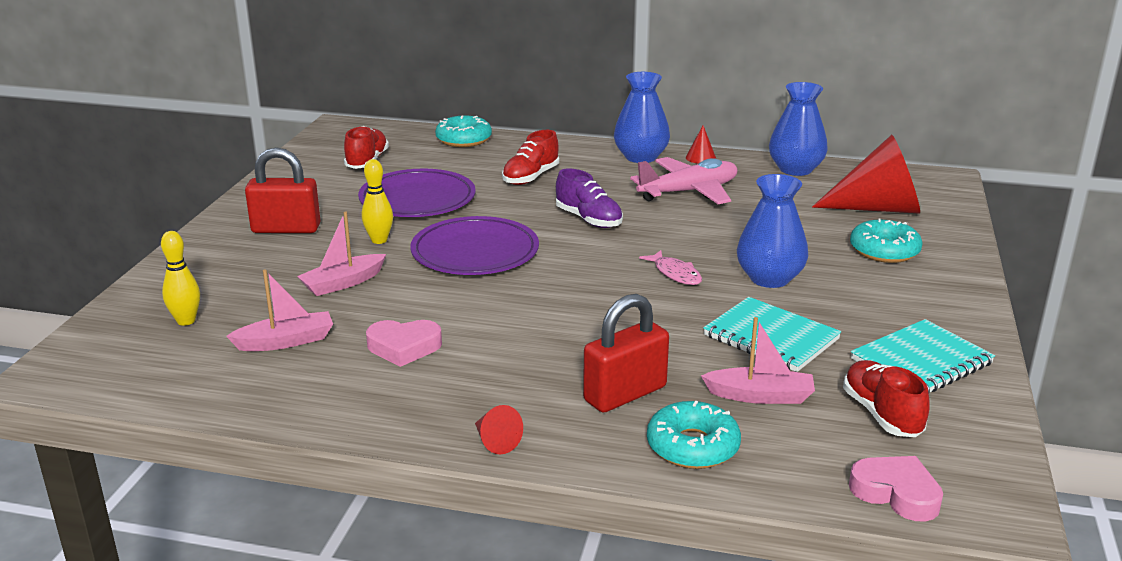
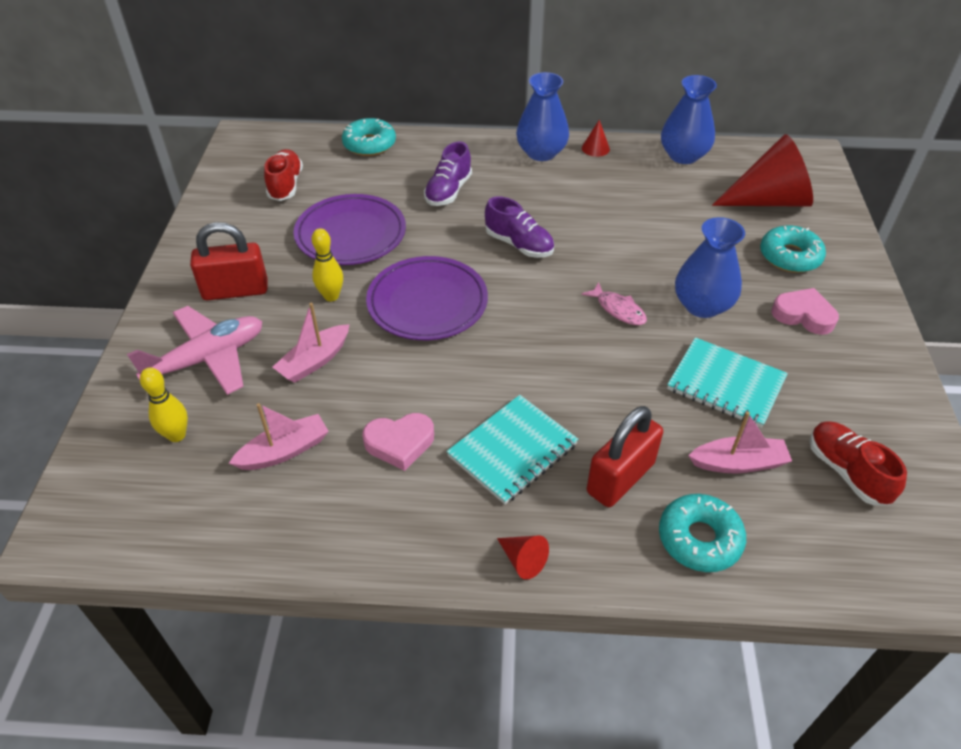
camera: 10 degrees left, 20 degrees up
red shoe [502,130,559,185] -> purple shoe [424,141,472,206]
pink plane [630,157,737,204] -> pink plane moved to [127,306,262,395]
pink heart [849,456,943,521] -> pink heart moved to [771,288,839,335]
turquoise notebook [851,319,995,393] -> turquoise notebook moved to [446,395,578,504]

